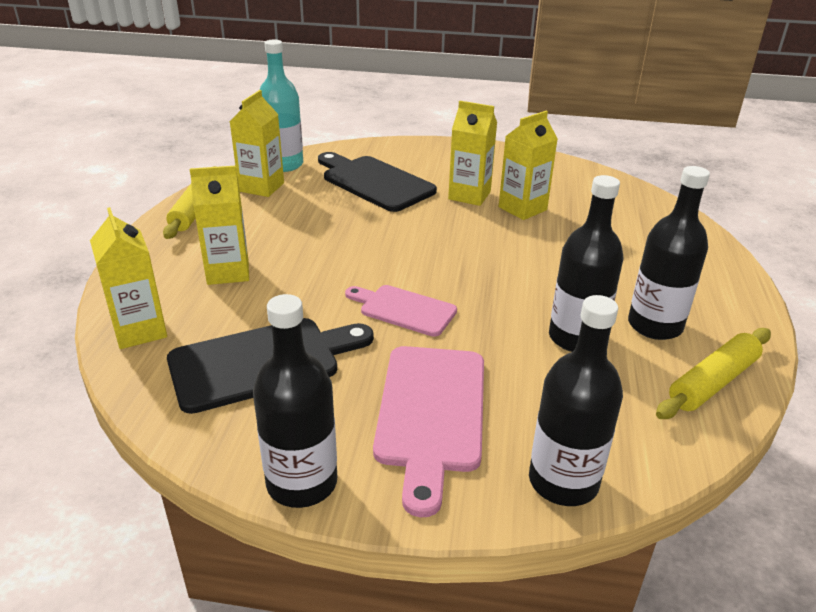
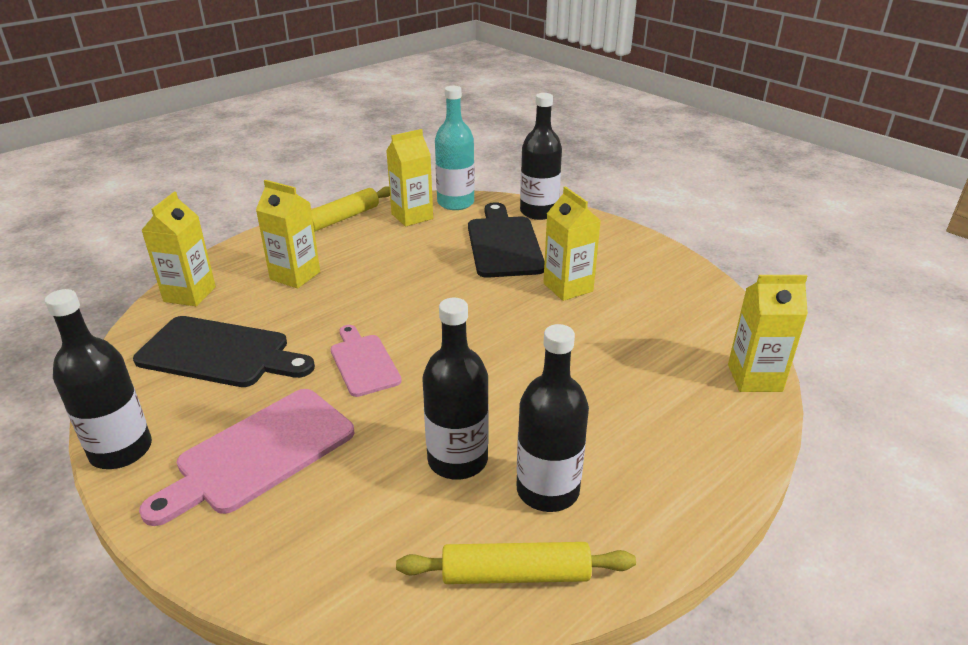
camera: 40 degrees right, 0 degrees up
yellow carton [499,111,558,220] -> yellow carton moved to [728,275,808,392]
black bottle [529,295,623,506] -> black bottle moved to [520,93,562,220]

